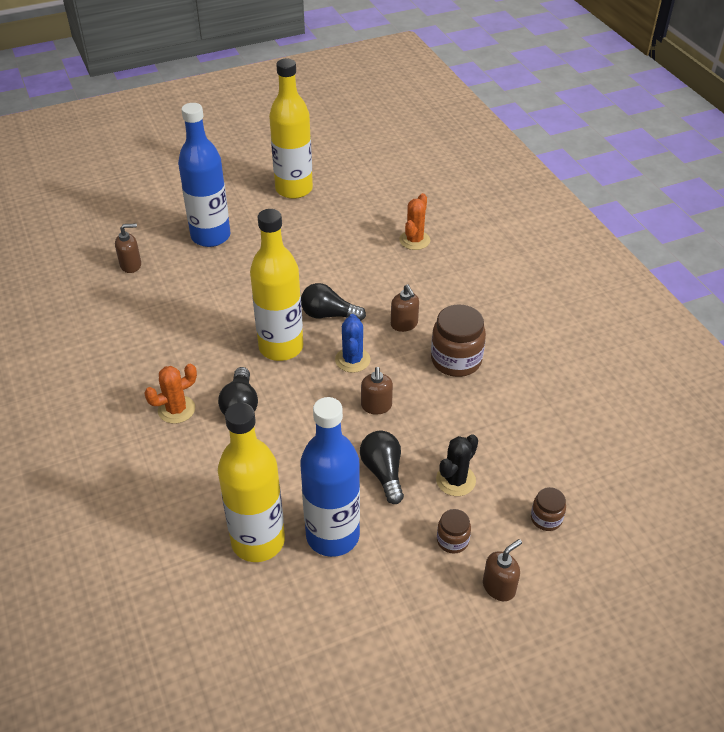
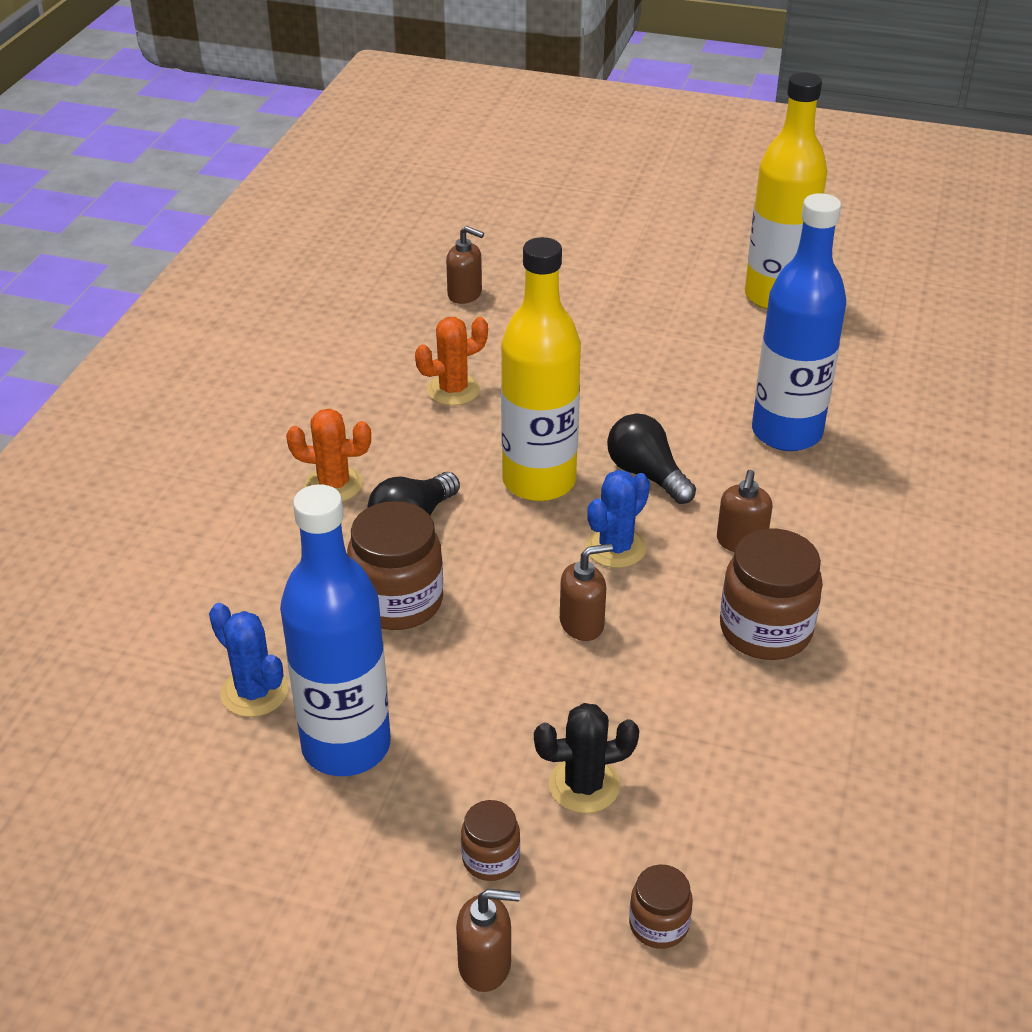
camera: 40 degrees right, 5 degrees down
blue bottle [178,103,230,247] -> blue bottle moved to [752,193,846,451]
yellow bottle [218,403,285,562] -> blue cactus [209,603,288,717]
black light bulb [360,431,404,504] -> none
brown soap dispenser [361,367,393,415] -> brown soap dispenser turned 150 degrees counterclockwise [560,543,613,641]
orange cactus [399,193,430,250] -> orange cactus moved to [415,317,488,406]
none -> brown jar [347,501,444,630]

